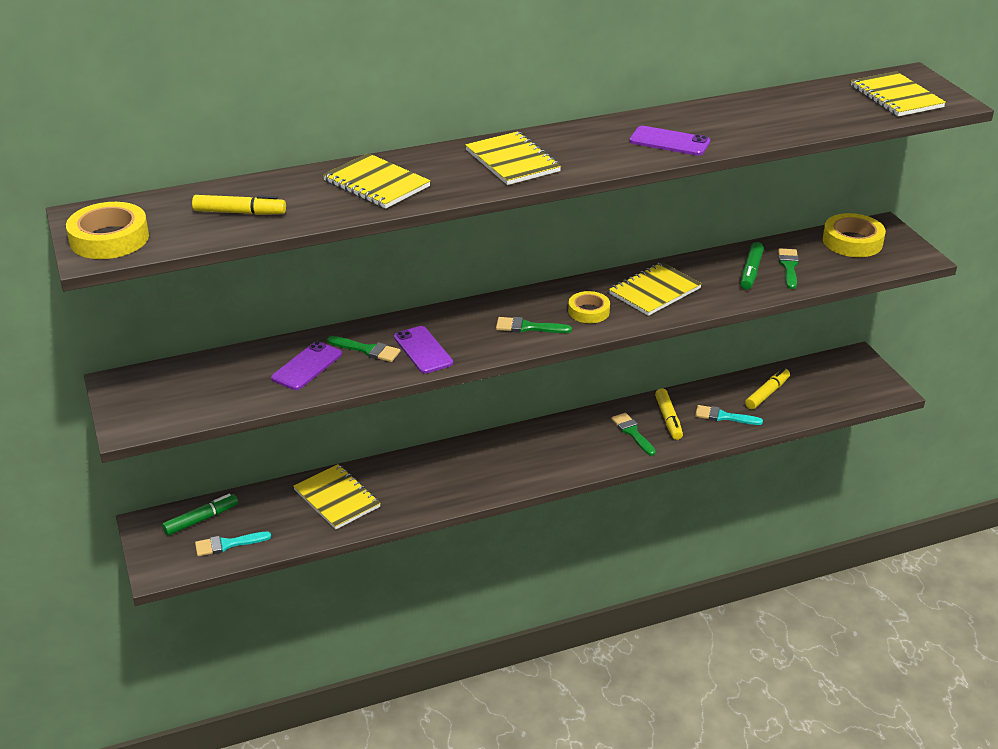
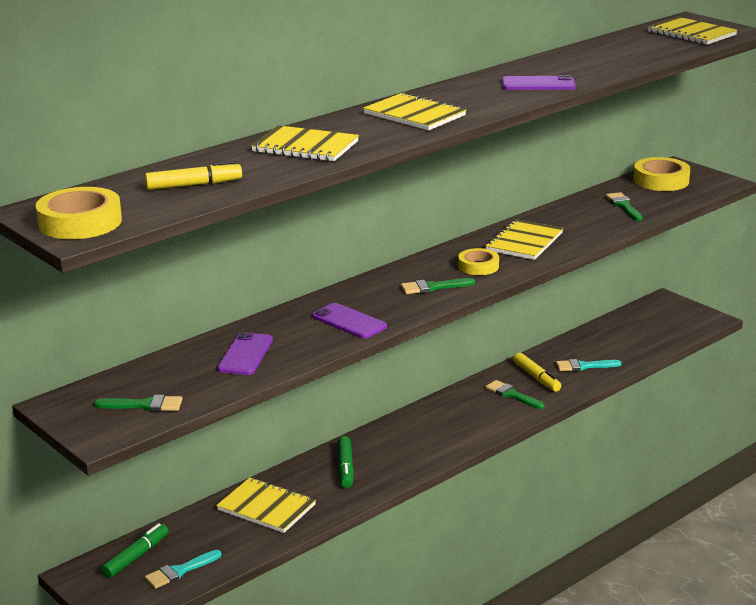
camera: 20 degrees left, 10 degrees down
green brush [327,336,400,362] -> green brush moved to [94,395,182,412]
green marker [741,242,764,290] -> green marker moved to [337,436,354,488]
yellow marker [745,368,790,409] -> none

